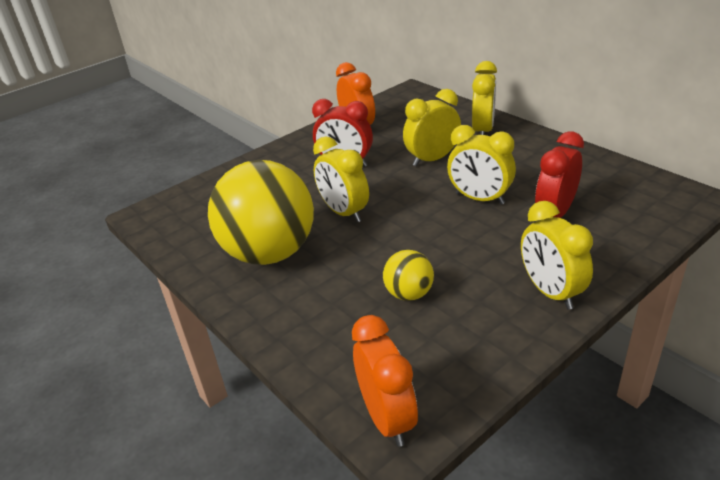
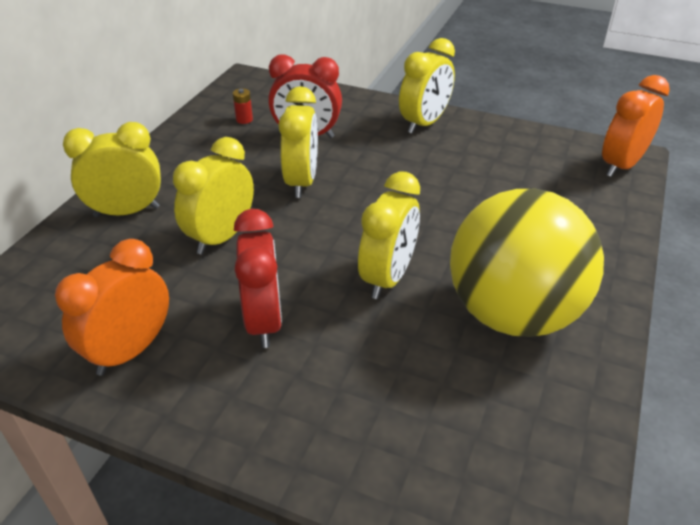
camera: 120 degrees left, 5 degrees up
yellow ball [383,250,434,301] -> none
yellow clock [403,89,461,166] -> yellow clock turned 90 degrees clockwise [173,137,254,255]
none -> red battery [233,88,253,124]

